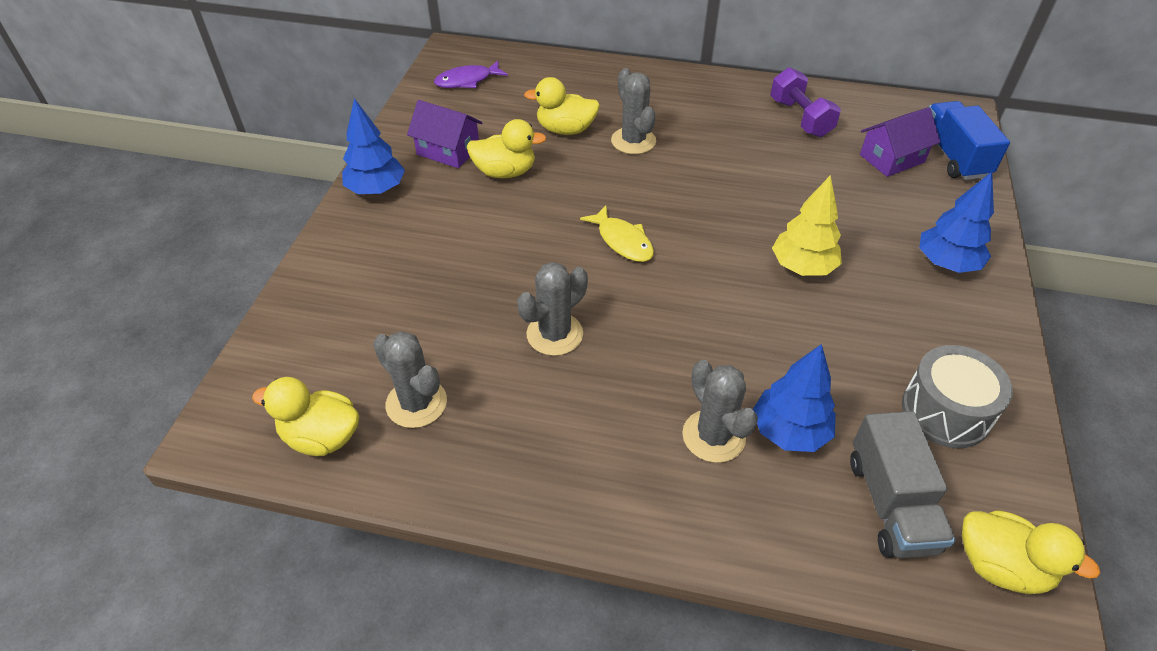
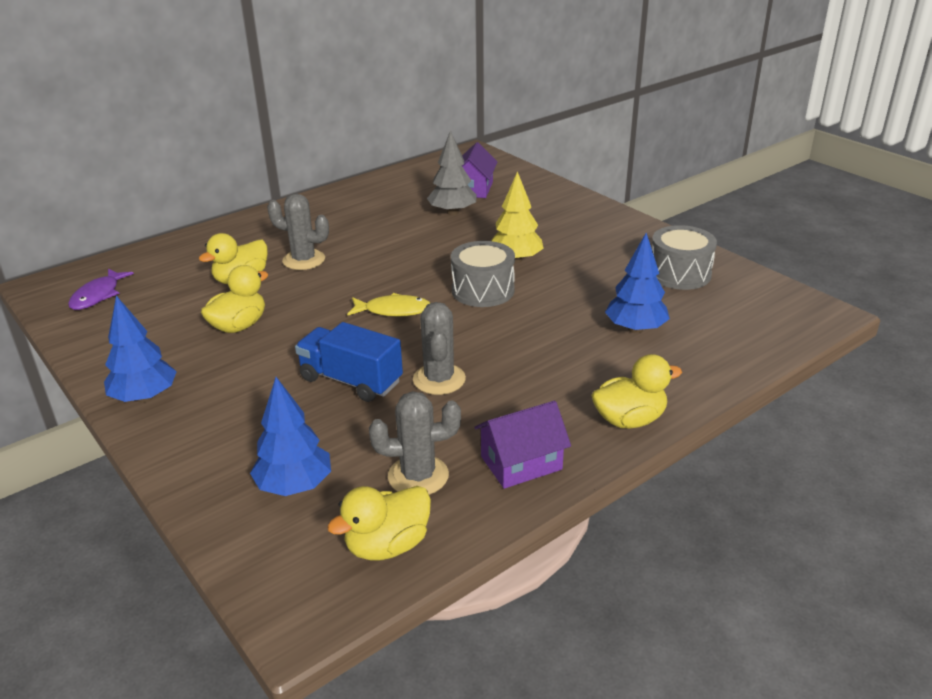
camera: 50 degrees left, 15 degrees down
purple house [407,100,482,168] -> purple house moved to [474,401,571,489]
grey cactus [682,360,758,463] -> none
purple dumbbell [770,67,841,137] -> none
grey truck [850,411,956,558] -> none
blue tree [919,172,994,273] -> blue tree moved to [250,377,331,496]
blue truck [929,101,1010,180] -> blue truck moved to [295,322,403,402]
yellow duck [962,510,1101,594] -> yellow duck moved to [591,354,682,428]
none -> grey tree [427,130,477,215]
none -> grey drum [451,241,515,307]

